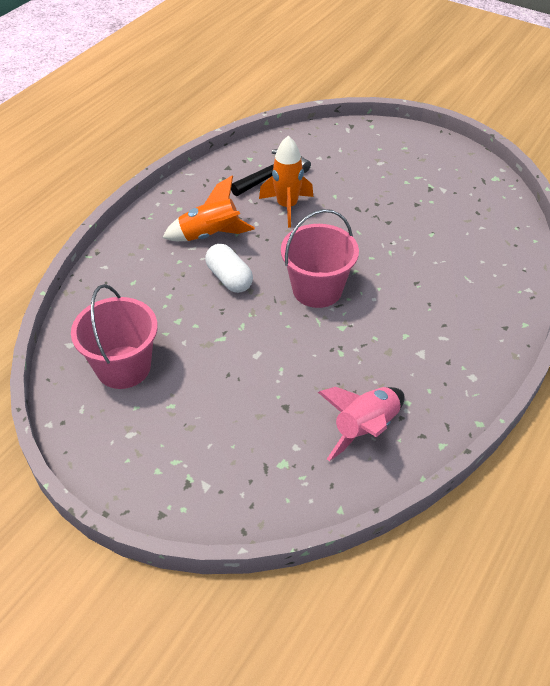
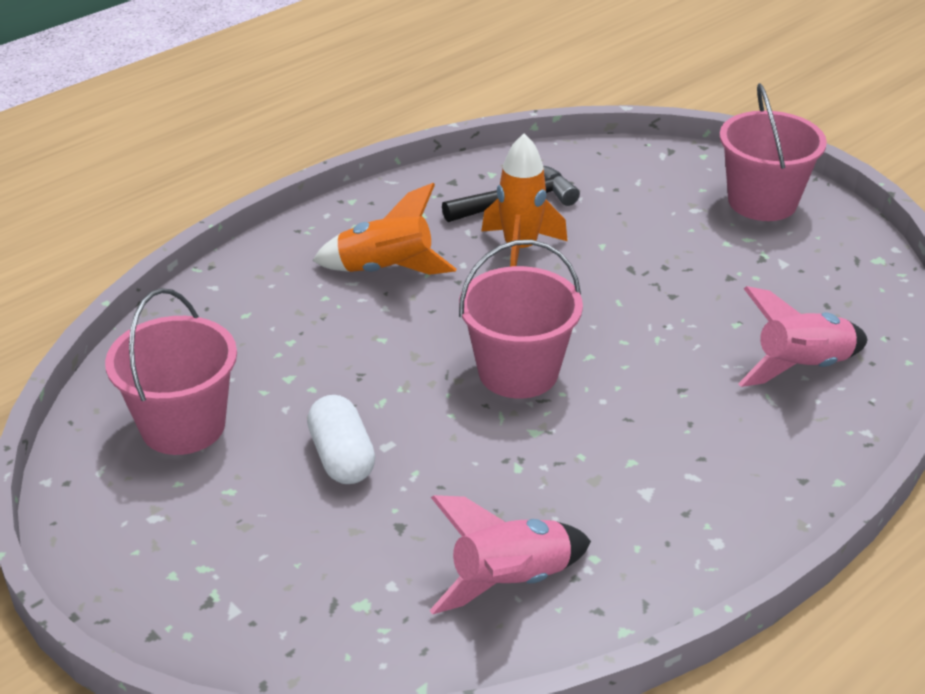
camera: 15 degrees right, 10 degrees down
white capsule [205,244,253,293] -> white capsule moved to [307,395,375,484]
none -> pink bucket [719,83,827,221]
none -> pink rocket [738,286,867,387]

